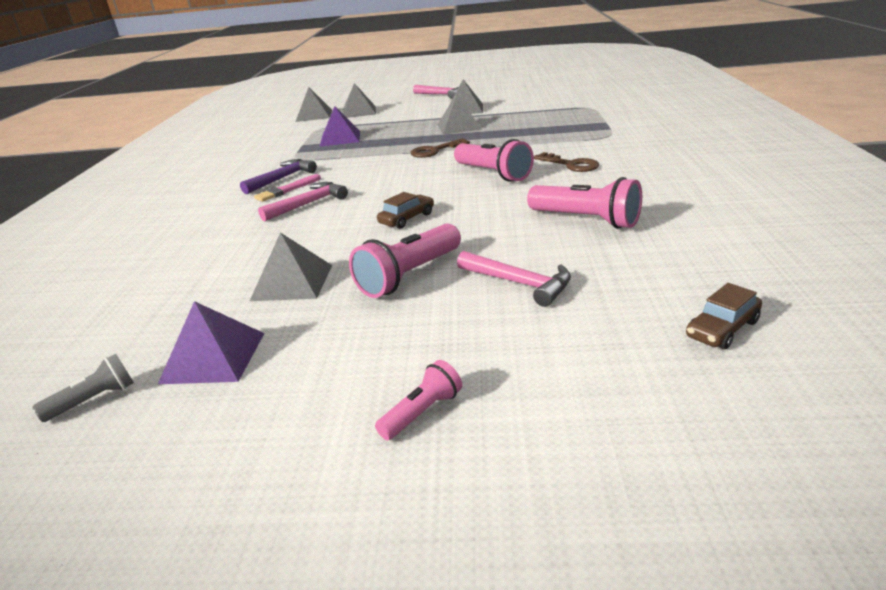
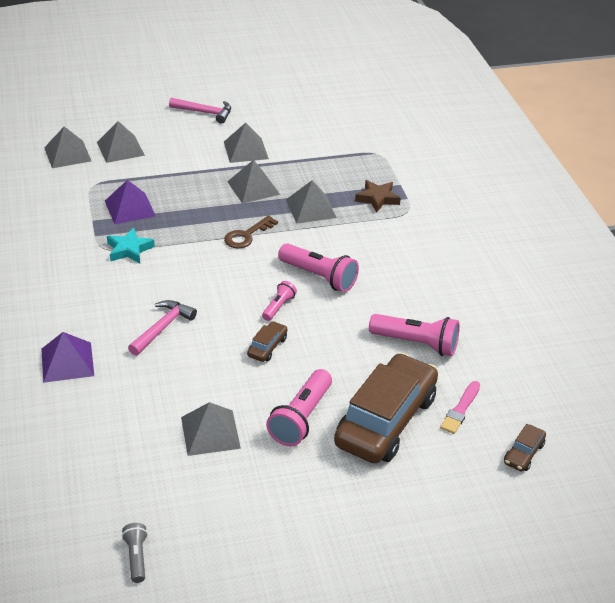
camera: 20 degrees left, 10 degrees up
grey flashlight [32,354,134,422] -> grey flashlight turned 45 degrees counterclockwise [122,523,148,583]
purple pyramid [158,301,265,384] -> purple pyramid moved to [41,332,94,383]
purple hammer [240,159,317,194] -> none
pink brush [254,174,321,202] -> pink brush moved to [440,381,480,434]
pink flashlight [375,360,462,440] -> pink flashlight moved to [262,281,297,321]
pink hammer [457,251,571,307] -> brown car [334,353,438,463]
brown key [534,152,599,172] -> none
none -> turquoise star [107,228,155,263]
none -> grey pyramid [286,180,337,224]
none -> brown star [355,180,401,212]

